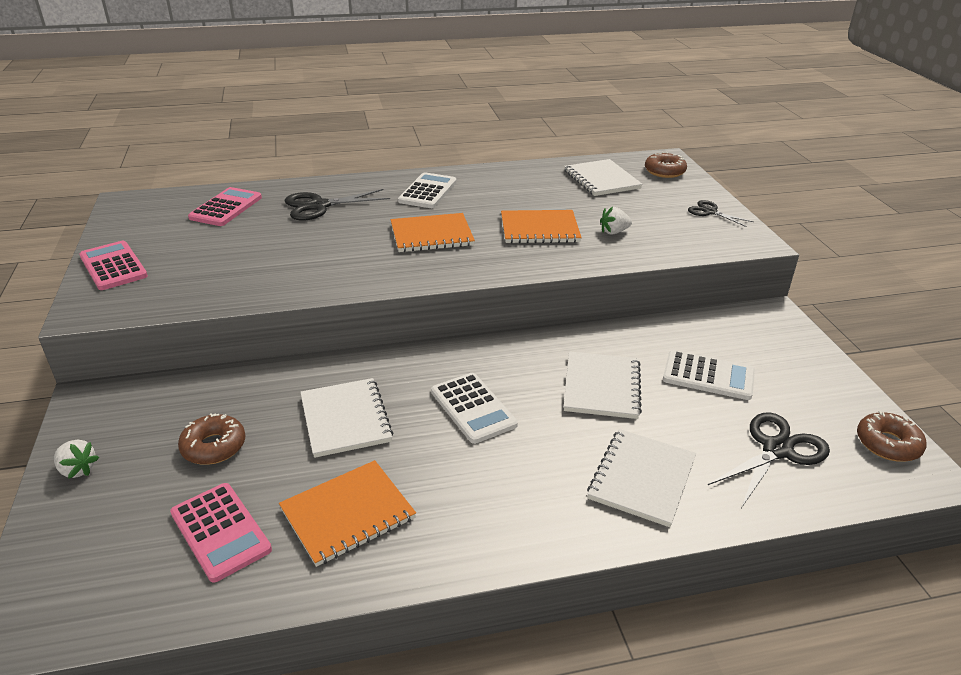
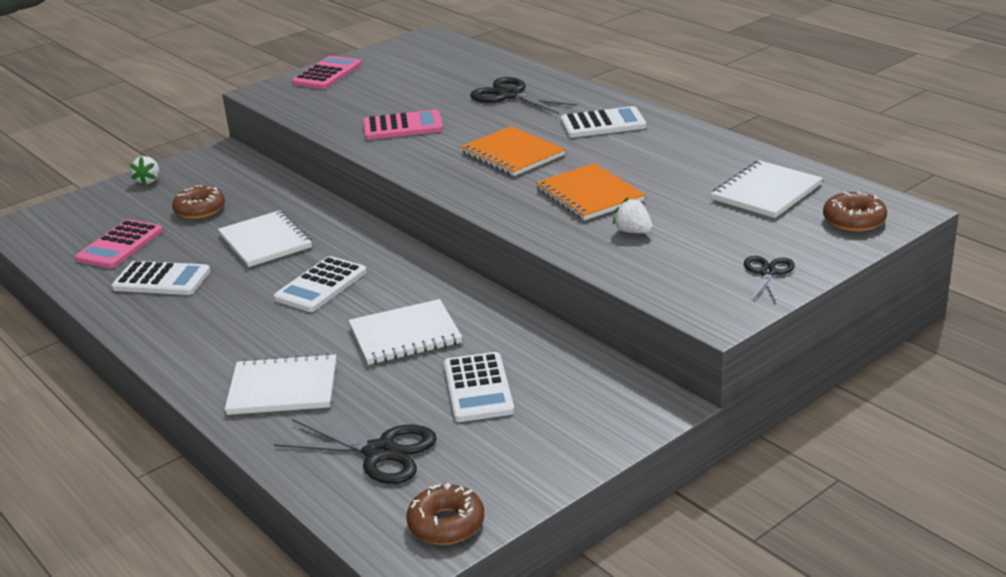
camera: 65 degrees right, 5 degrees down
pink calculator [188,187,262,226] -> pink calculator moved to [363,110,443,140]
orange notebook [279,460,416,567] -> white calculator [112,261,210,295]
white notebook [300,378,393,458] -> white notebook turned 75 degrees counterclockwise [218,210,312,267]

